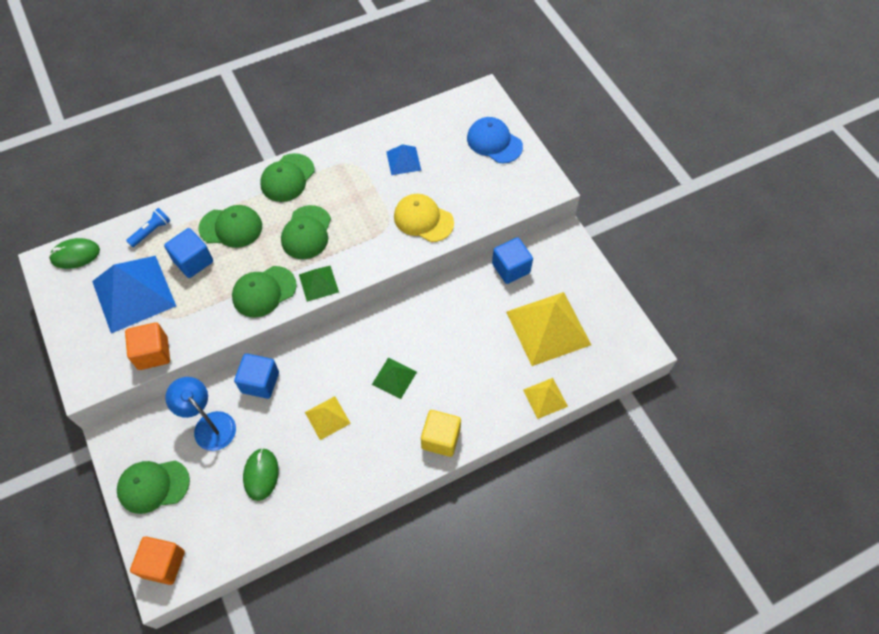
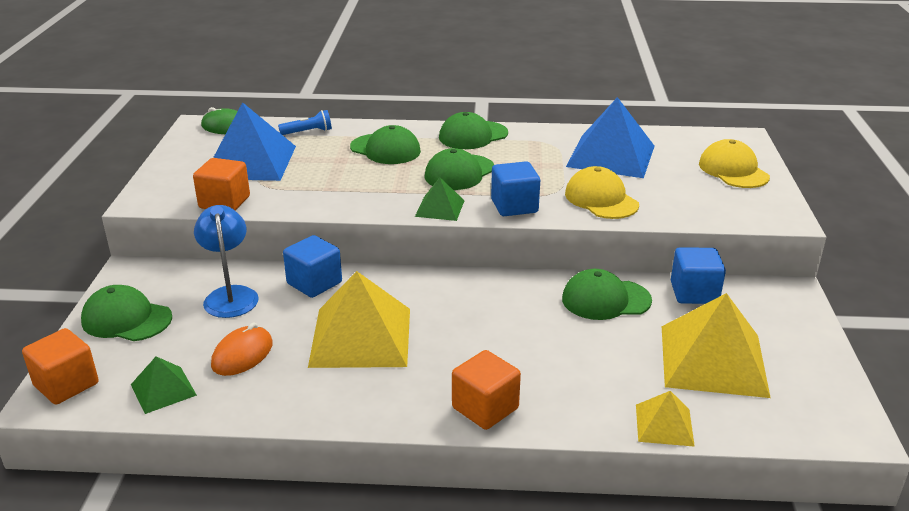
camera: 30 degrees right, 30 degrees down
blue cube [164,228,213,278] -> blue cube moved to [491,161,540,216]
green cap [232,266,297,318] -> green cap moved to [562,269,652,320]
green mouse [243,448,279,501] -> orange mouse [211,323,273,376]
yellow pyramid [305,396,351,440] -> yellow pyramid [308,271,410,368], size x2.00
green pyramid [372,358,417,399] -> green pyramid moved to [131,356,197,414]
blue pyramid [386,144,421,175] -> blue pyramid [566,97,655,178], size x2.00
yellow cube [421,410,461,457] -> orange cube [452,350,521,430]
blue cap [467,117,523,163] -> yellow cap [699,139,770,188]

